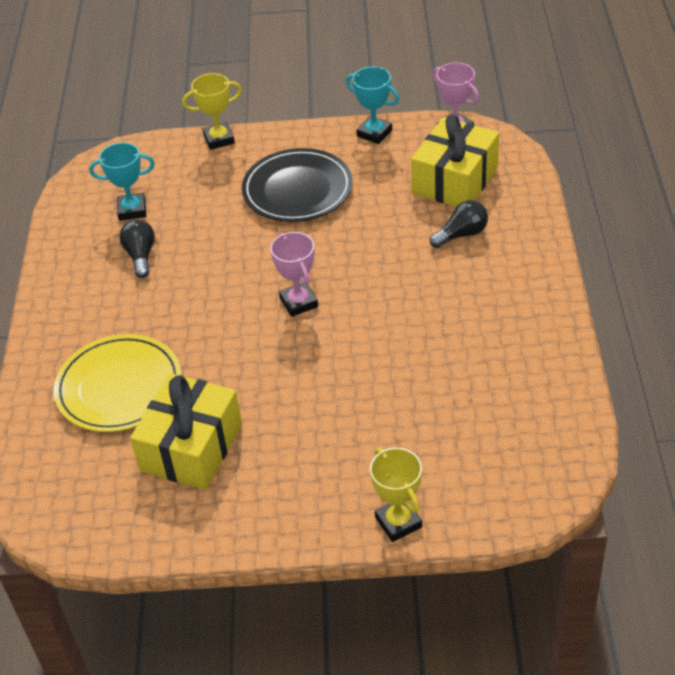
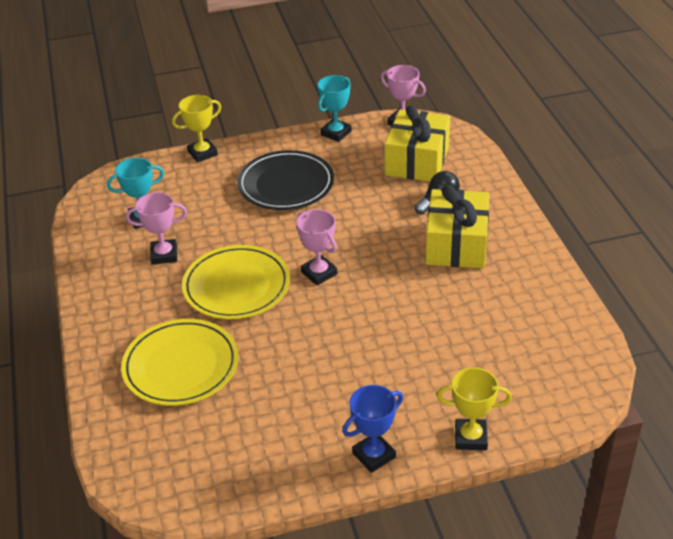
camera: 15 degrees left, 5 degrees down
black light bulb [119,219,155,278] -> pink trophy [126,192,187,265]
yellow gift [130,373,242,490] -> yellow gift moved to [425,185,489,268]
turquoise trophy [346,67,399,144] -> turquoise trophy turned 75 degrees counterclockwise [318,75,351,142]
yellow trophy [370,448,422,542] -> yellow trophy turned 45 degrees counterclockwise [437,367,512,450]
none -> yellow plate [182,245,290,319]
none -> blue trophy [342,385,403,473]

